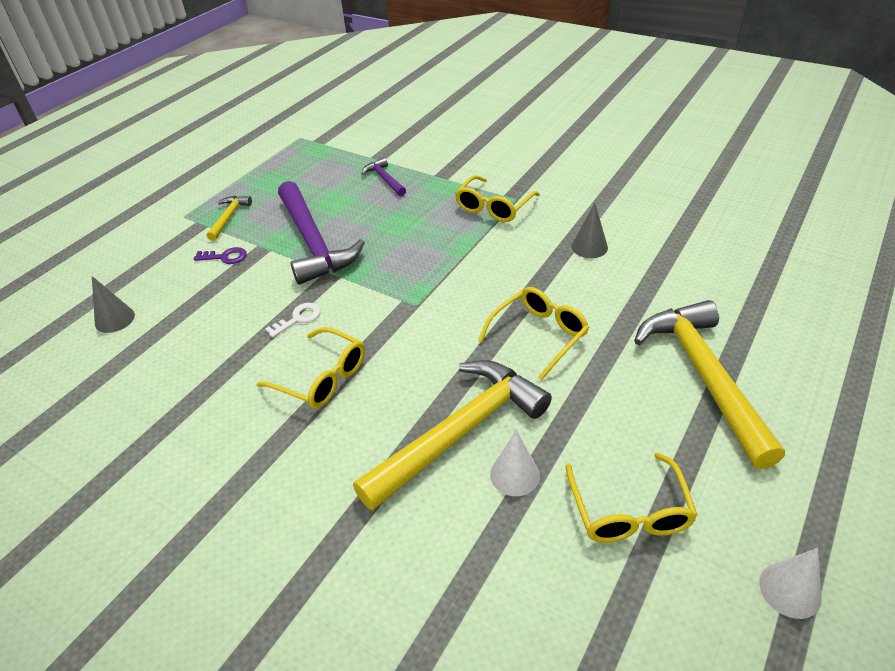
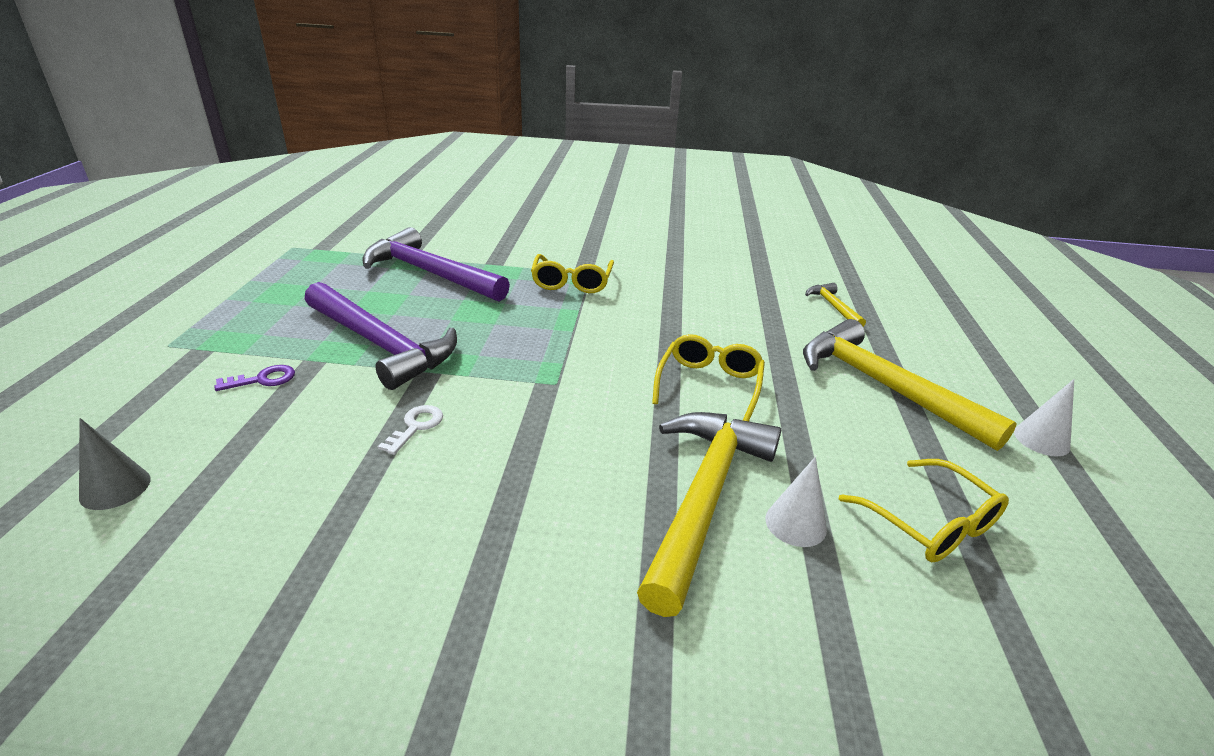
camera: 30 degrees left, 10 degrees down
yellow hammer [207,196,252,241] -> yellow hammer moved to [805,283,866,327]
yellow glasses [256,327,365,409] -> none
purple hammer [361,158,406,196] -> purple hammer [362,227,510,302], size x2.15
grey cone [571,203,608,258] -> none
white cone [759,548,822,619] -> white cone moved to [1014,379,1074,456]

